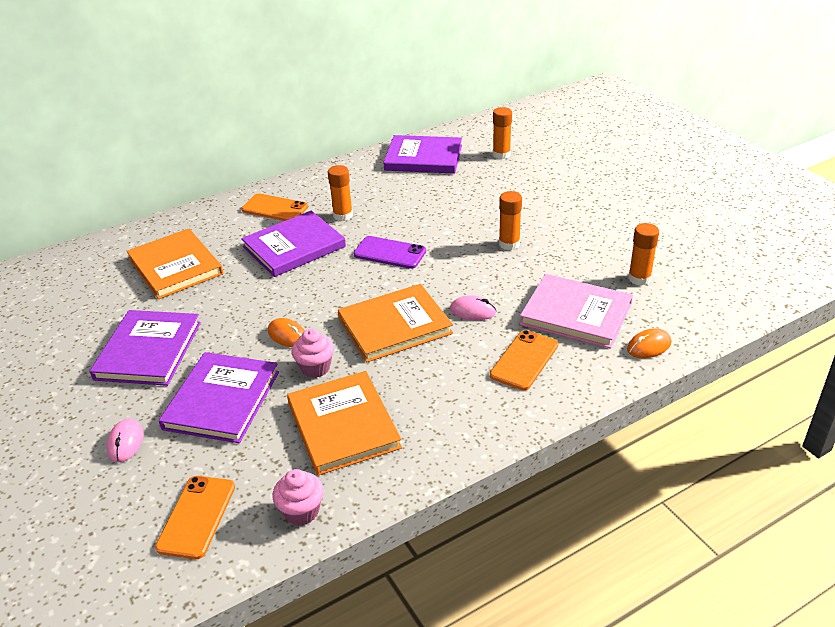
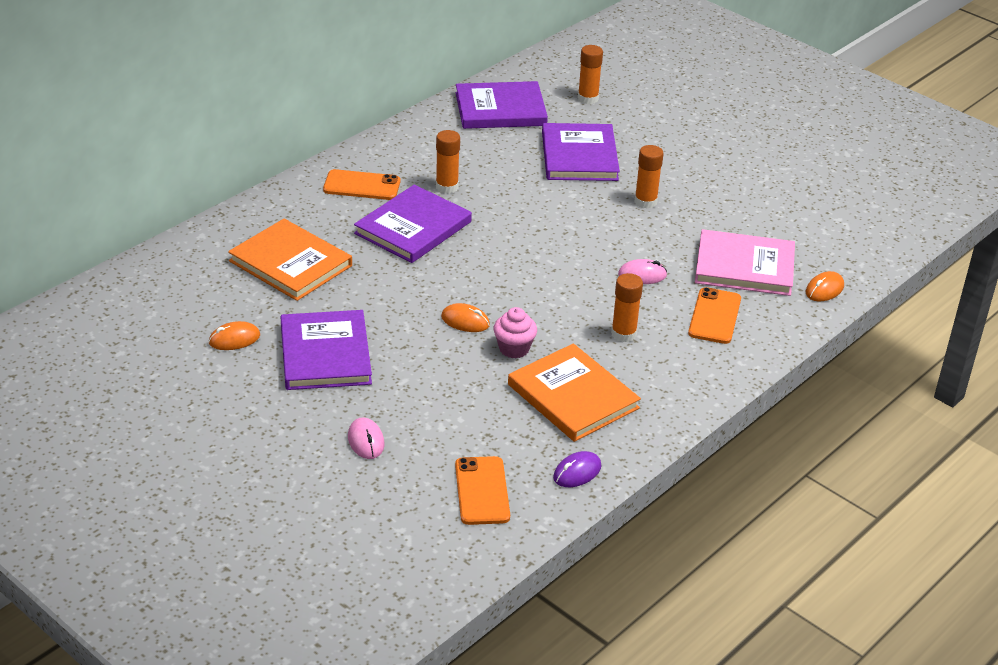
camera: 20 degrees left, 0 degrees up
purple book [159,352,279,443] -> purple book moved to [542,123,620,181]
pink cupcake [273,469,324,526] -> purple mouse [553,451,601,487]
orange book [338,284,453,362] -> none
purple phone [353,236,426,269] -> none
orange glue stick [628,223,659,286] -> orange glue stick moved to [611,273,643,342]
none -> orange mouse [209,321,260,350]

